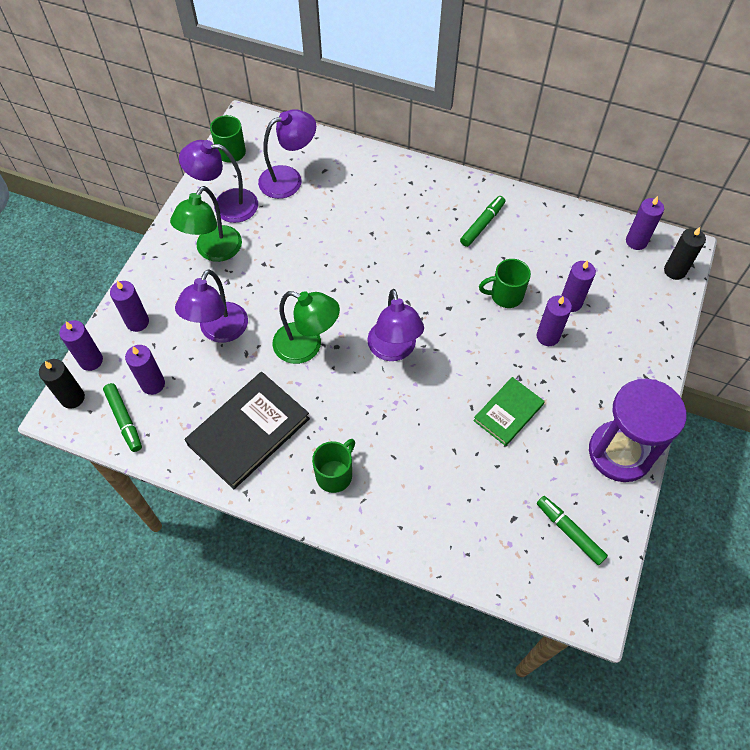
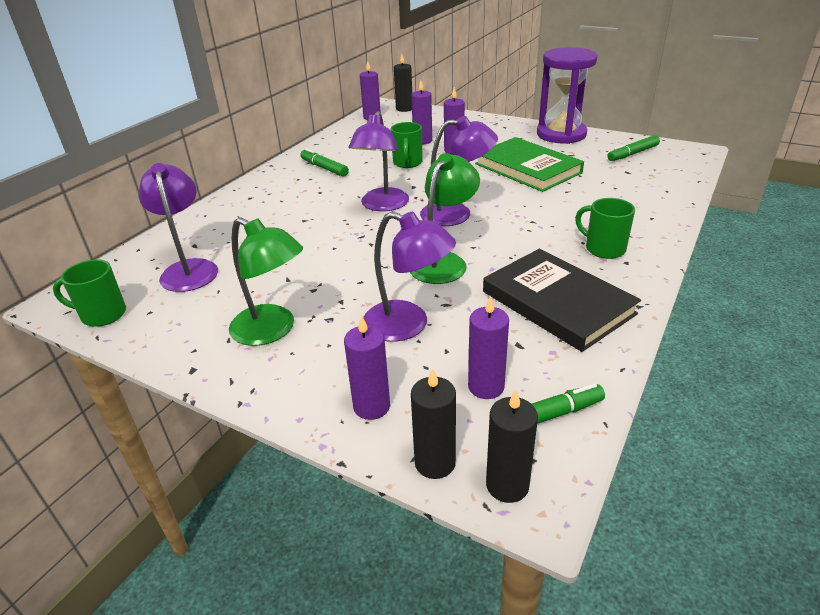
camera: 80 degrees left, 25 degrees down
purple candle [59,320,103,371] -> black candle [411,368,456,479]
purple lamp [179,140,258,223] -> purple lamp moved to [348,111,409,211]
green book [473,377,545,446] -> green book [475,137,584,192], size x1.66

